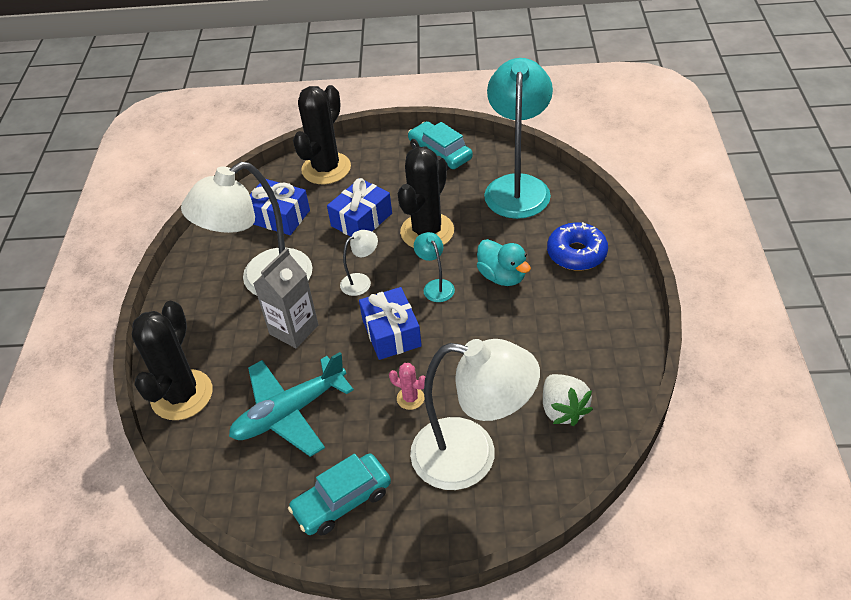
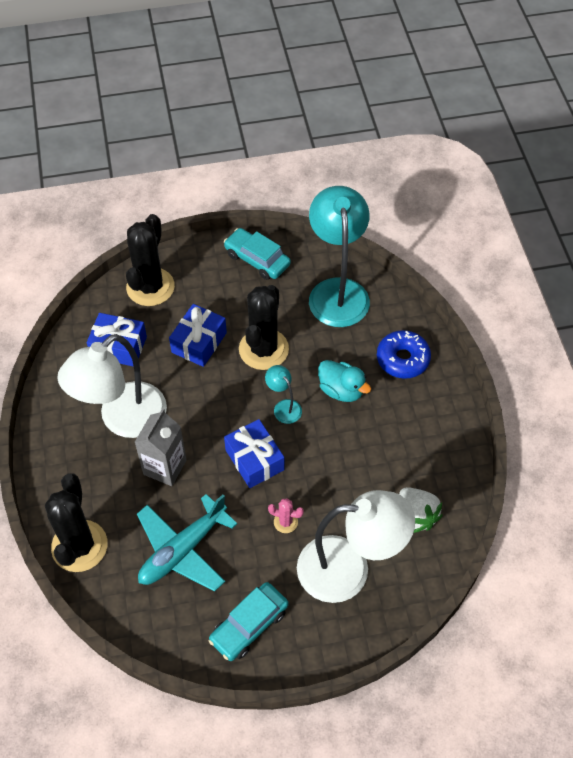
camera: 15 degrees left, 10 degrees up
white lamp [340,230,378,296] -> none

